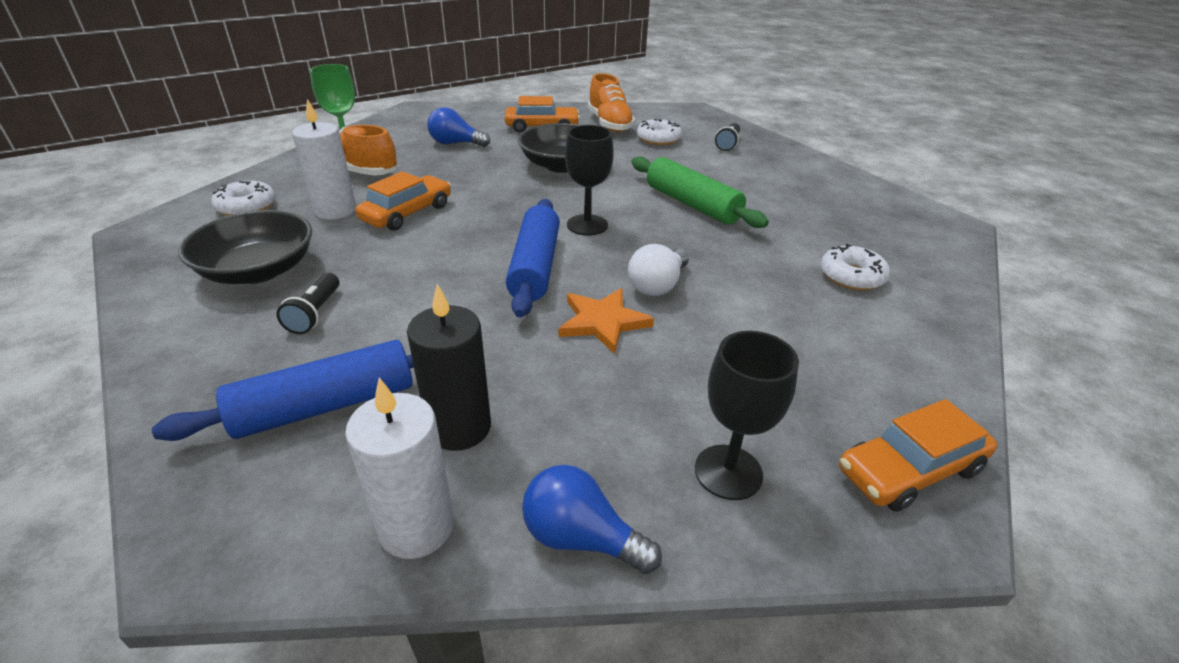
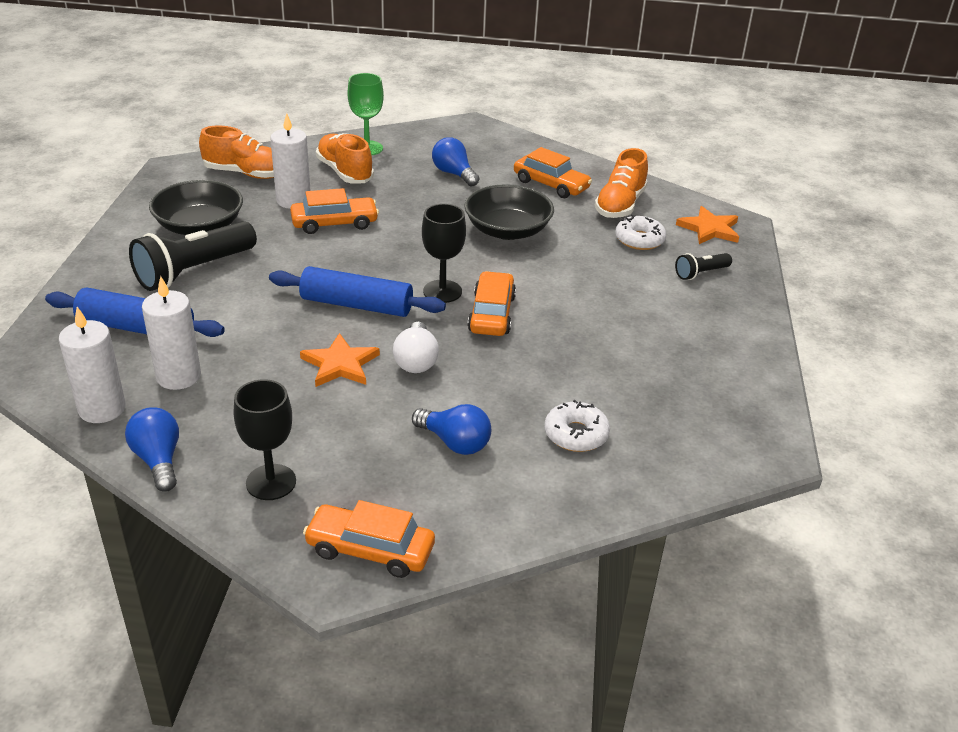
camera: 40 degrees right, 0 degrees up
white donut [211,181,276,216] -> orange shoe [199,126,274,179]
black flashlight [276,273,340,334] -> black flashlight [129,221,257,291], size x2.02
black candle [407,284,491,451] -> white candle [142,276,201,390]
blue rolling pin [506,199,560,318] -> blue rolling pin turned 60 degrees clockwise [269,266,446,317]
white light bulb [628,244,689,296] -> white light bulb turned 75 degrees counterclockwise [393,322,439,373]
green rolling pin [632,157,769,228] -> none
none -> blue light bulb [412,404,491,455]
none -> orange car [467,271,516,336]
none -> orange star [676,206,739,244]

